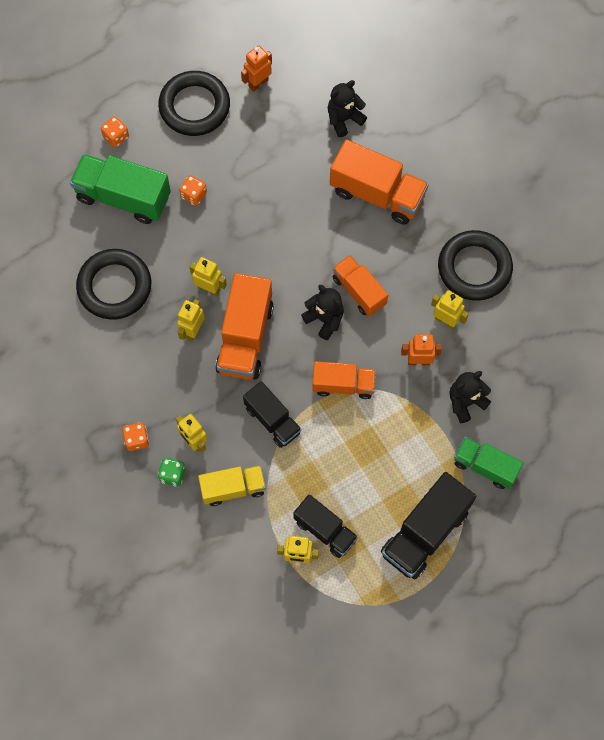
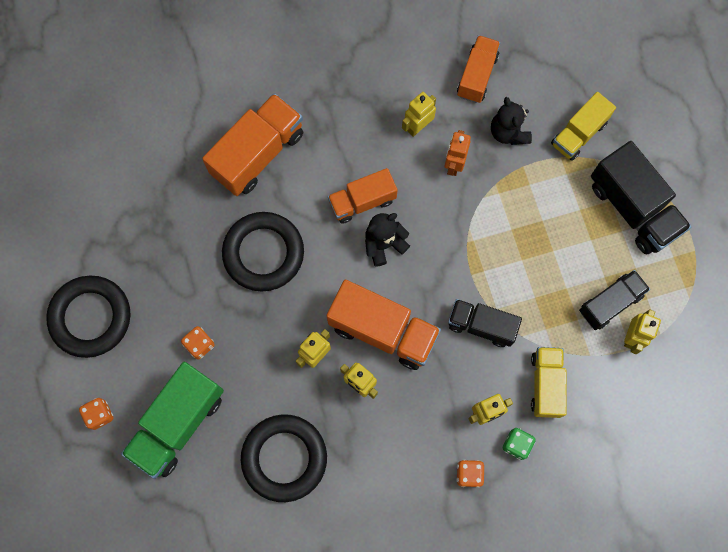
camera: 75 degrees left, 5 degrees up
orange robot [241,45,272,92] -> none
black truck [243,381,302,448] -> black truck turned 135 degrees counterclockwise [448,299,522,347]
orange truck [312,361,376,399] -> orange truck moved to [457,35,500,103]
black teddy bear [328,80,367,137] -> none
black ring [438,230,513,301] -> black ring moved to [222,212,304,292]
green truck [454,437,523,489] -> yellow truck [551,92,616,161]

